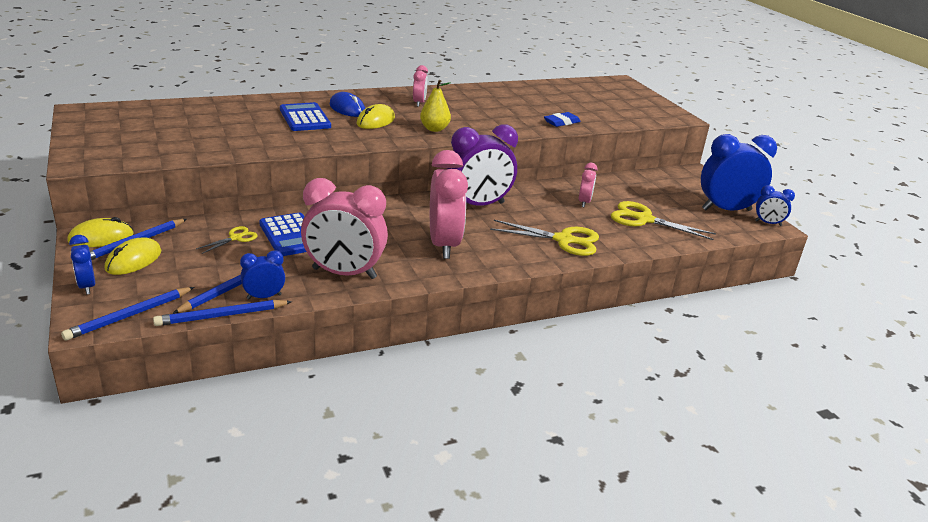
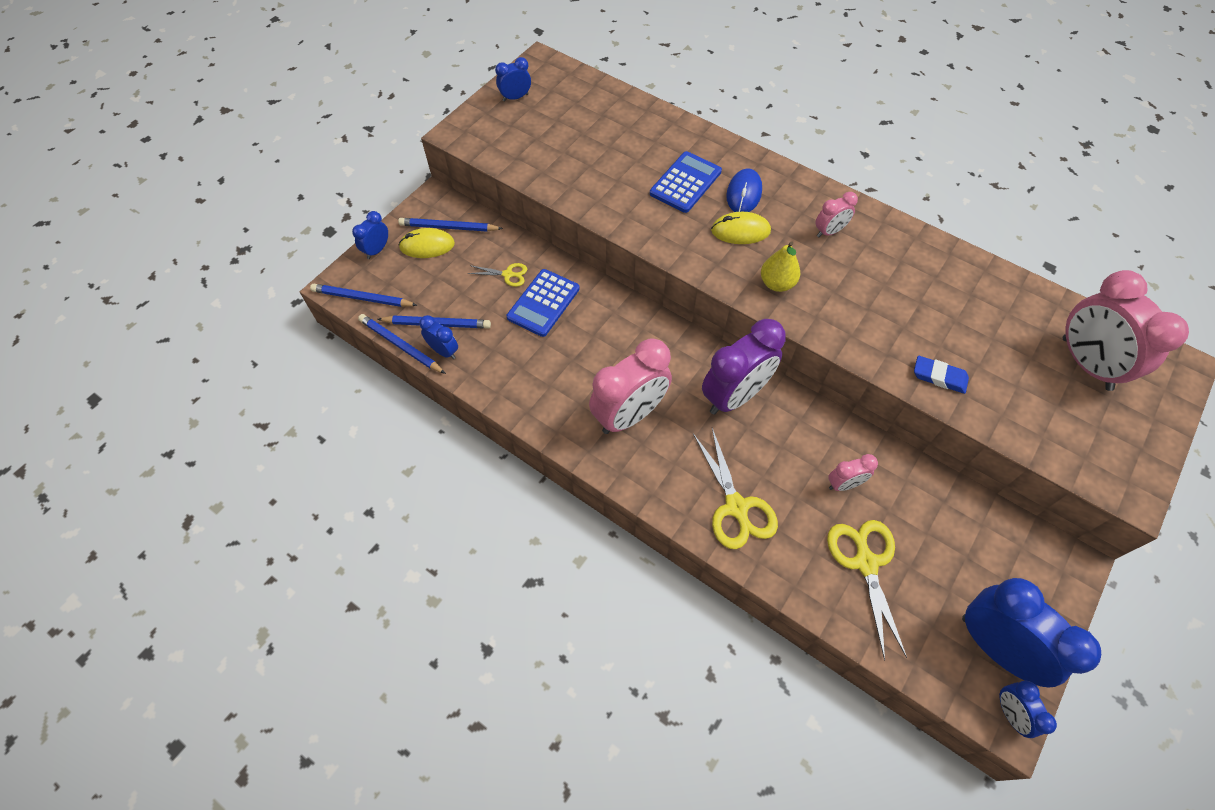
camera: 60 degrees right, 30 degrees up
yellow mouse [67,217,134,247] -> none
pink clock [301,178,388,279] -> pink clock moved to [1063,270,1189,391]
purple clock [447,124,518,206] -> purple clock turned 75 degrees counterclockwise [702,319,785,415]
none -> blue clock [495,57,531,102]

